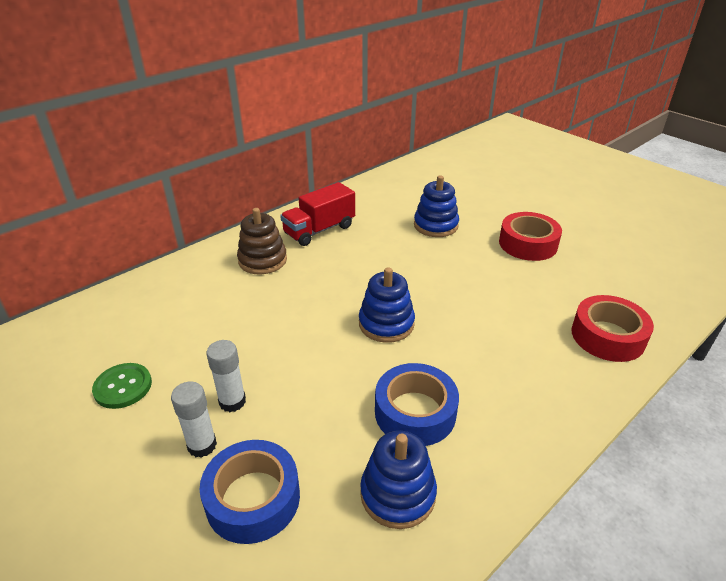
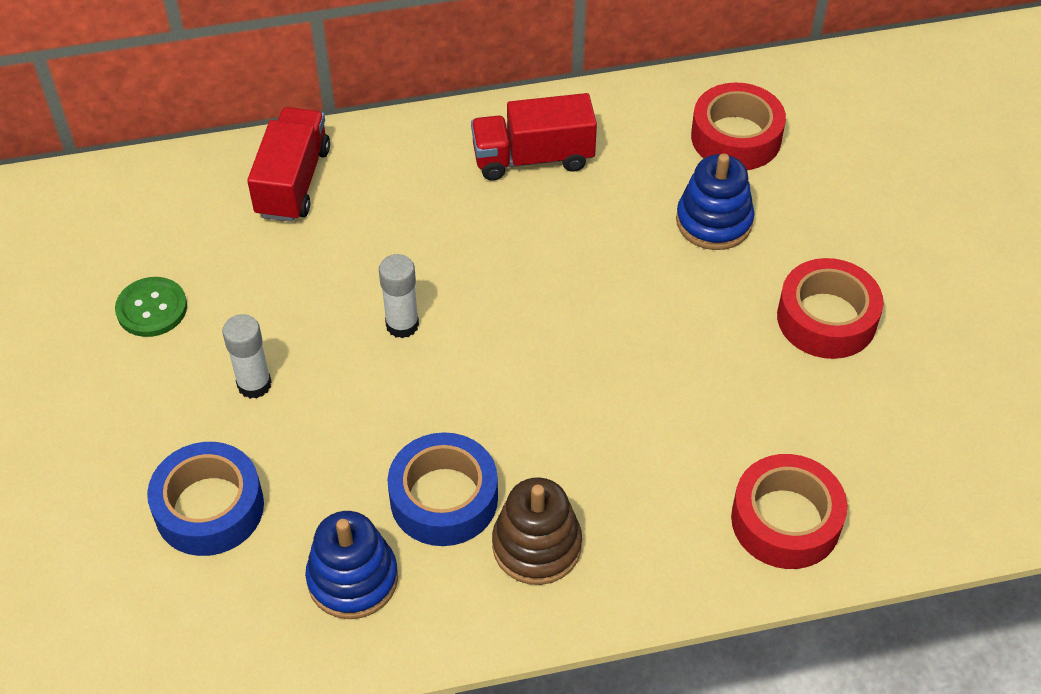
camera: 30 degrees right, 15 degrees up
white glue stick [171,382,217,458] -> white glue stick moved to [379,254,419,338]
brown stacking toy [237,208,287,274] -> brown stacking toy moved to [492,478,582,585]
blue stacking toy [359,267,415,343] -> none
none -> red truck [247,107,330,222]
none -> red tape [691,83,786,170]

